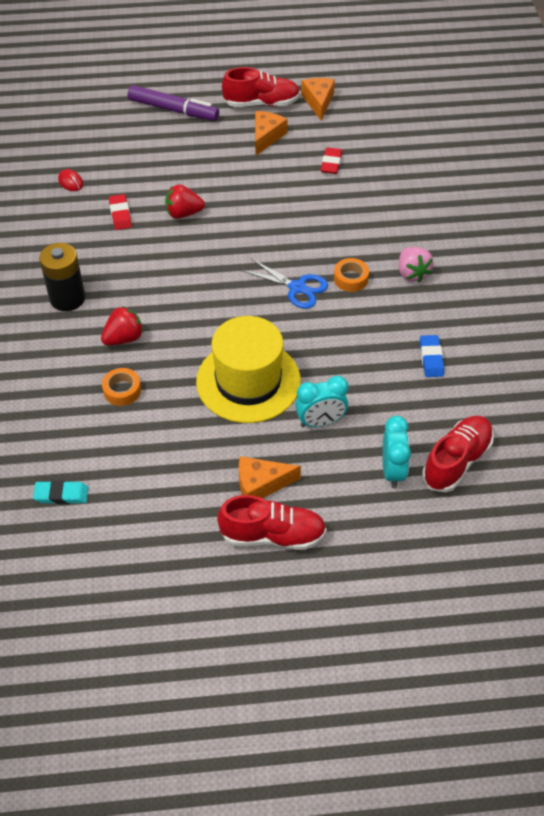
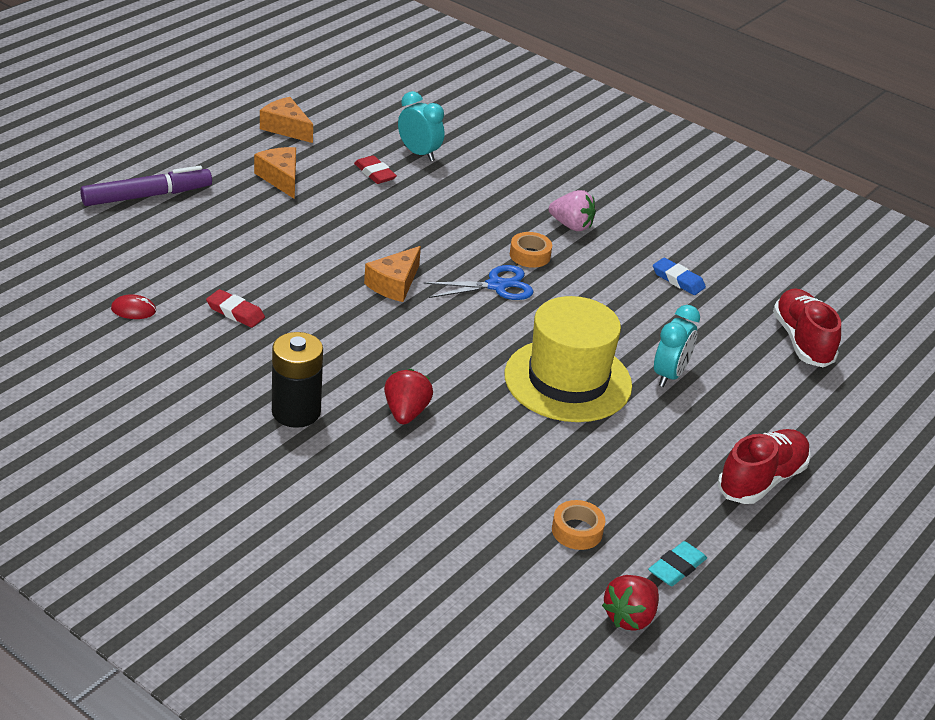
camera: 50 degrees left, 15 degrees down
turquoise eraser [33,481,89,504] -> turquoise eraser moved to [648,541,707,586]
orange tape [102,368,141,406] -> orange tape moved to [552,500,605,550]
red strawberry [165,184,205,219] -> red strawberry moved to [602,575,659,631]
red shoe [222,67,300,107] -> none
orange cheese [239,456,301,498] -> orange cheese moved to [364,246,421,302]
turquoise clock [382,416,411,488] -> turquoise clock moved to [398,91,444,161]

